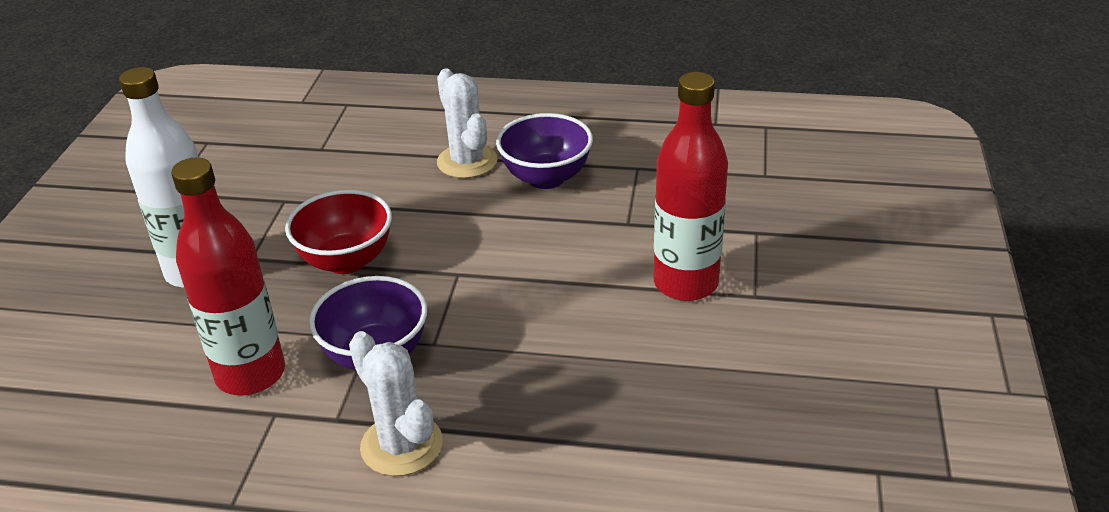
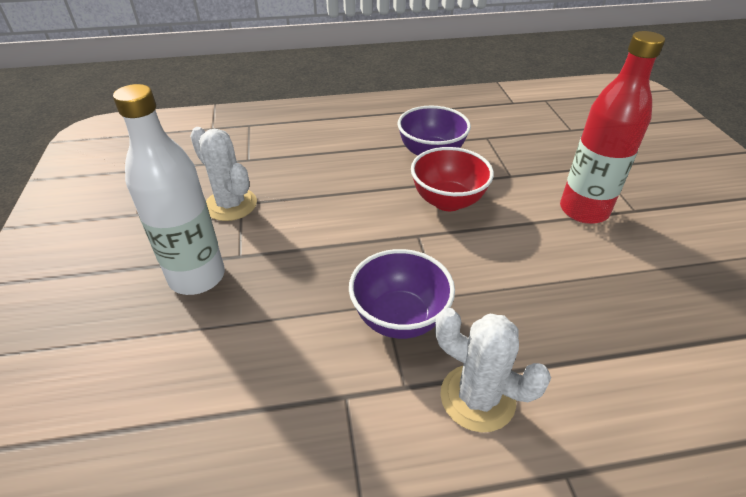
camera: 20 degrees left, 5 degrees up
red bottle [171,157,285,395] -> none
red bowl [285,190,392,274] -> red bowl moved to [411,147,494,211]
white cactus [437,69,497,178] -> white cactus moved to [190,127,257,221]

